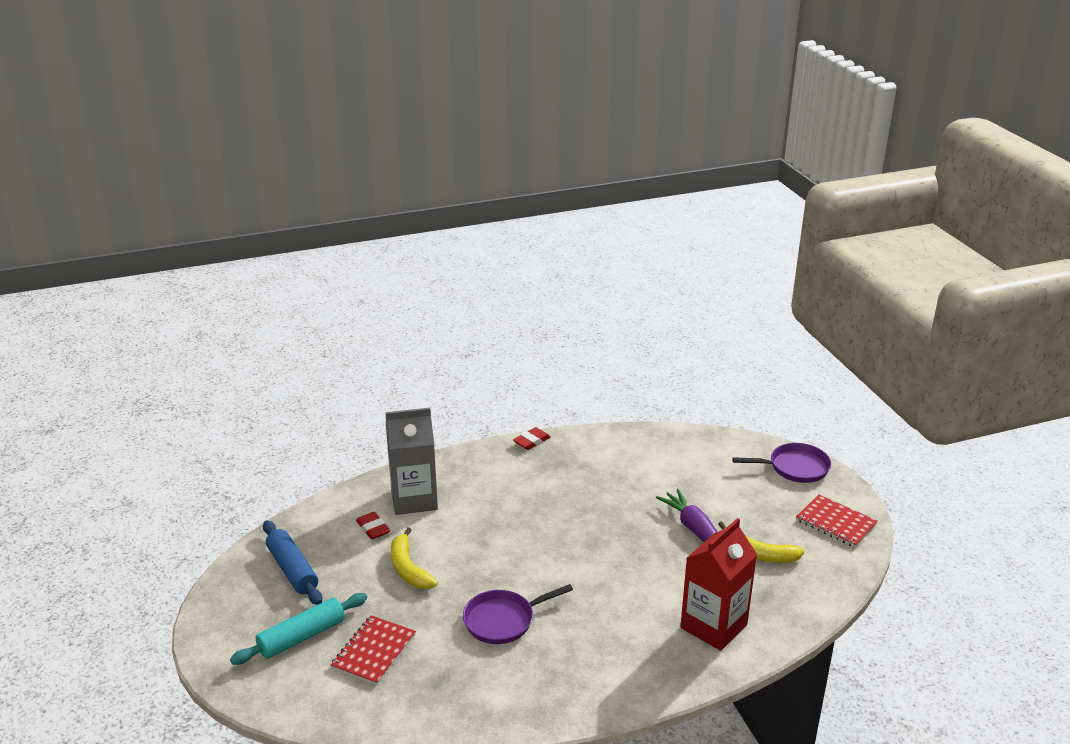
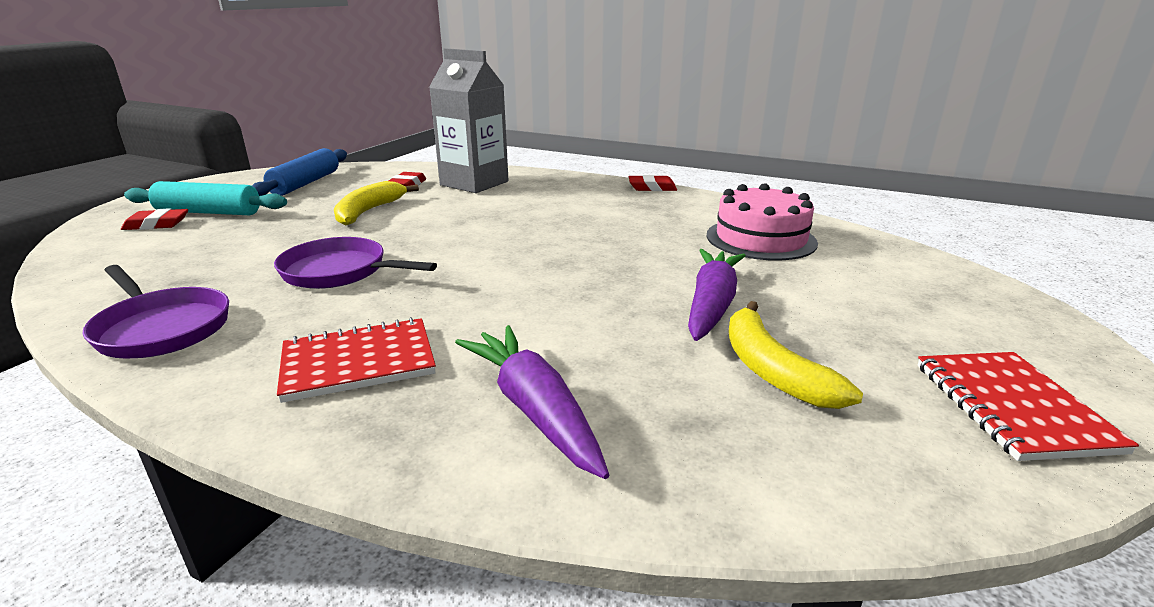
camera: 45 degrees right, 5 degrees down
red notebook [331,615,416,685] -> red notebook moved to [277,317,436,403]
red carton [680,518,757,651] -> purple carrot [455,325,609,479]
purple pan [732,443,831,483] -> purple pan moved to [82,265,229,359]
none -> red eraser [121,208,188,230]
none -> pink cake [706,183,818,261]

